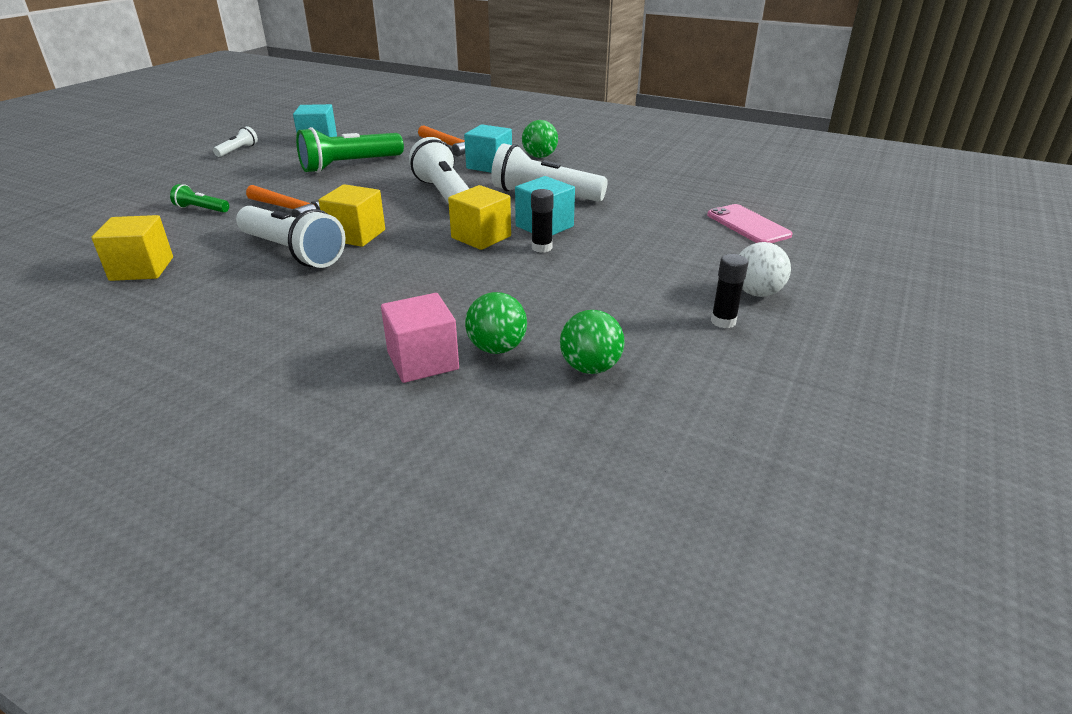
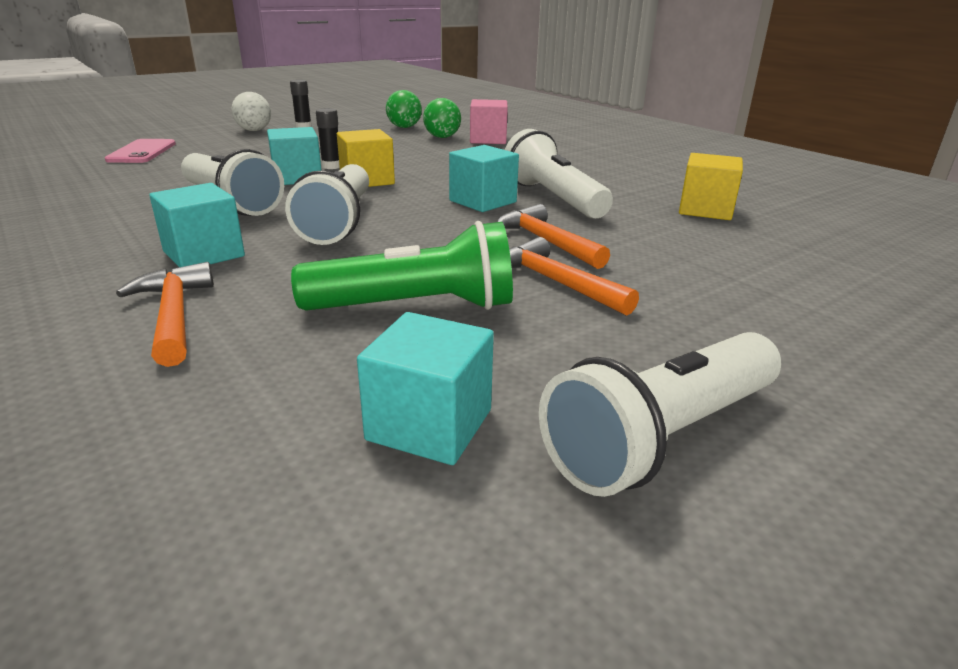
camera: 155 degrees left, 5 degrees down
green flashlight [170,184,229,213] -> none
white flashlight [213,126,258,157] -> white flashlight [539,332,781,497], size x2.07
yellow cube [319,184,385,247] -> turquoise cube [449,145,519,212]
green ball [522,120,558,158] -> none
none -> orange hammer [509,237,639,316]

